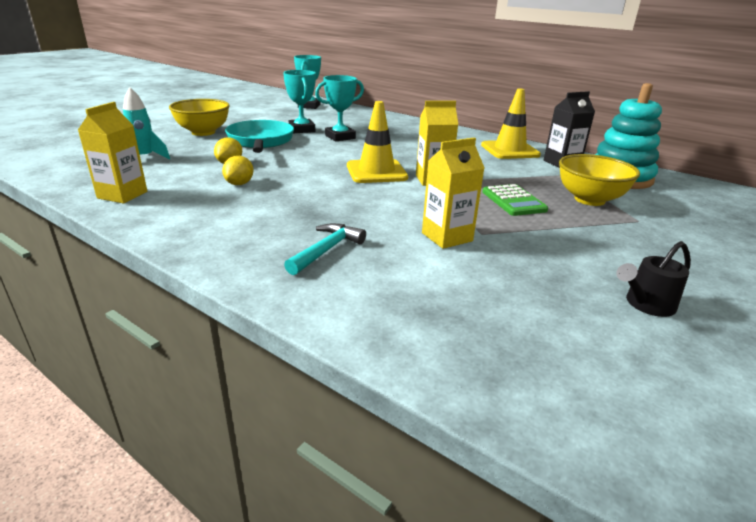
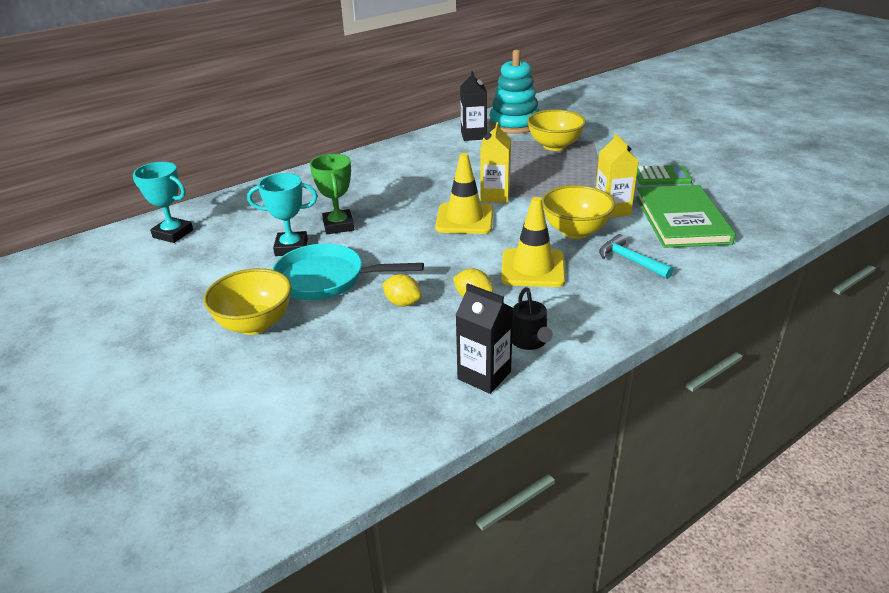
camera: 70 degrees left, 5 degrees up
yellow carton [78,102,147,204] -> black carton [456,283,513,394]
turquoise rocket [123,87,170,160] -> none
turquoise trophy [315,75,364,141] -> green trophy [310,154,354,234]
yellow traffic cone [481,88,541,159] -> yellow traffic cone moved to [501,197,565,287]
green calculator [482,184,548,216] -> green calculator moved to [636,165,692,185]
black watering can [616,241,691,317] -> black watering can moved to [512,287,553,350]
none -> yellow bowl [542,185,615,239]
none -> green book [636,185,736,248]

